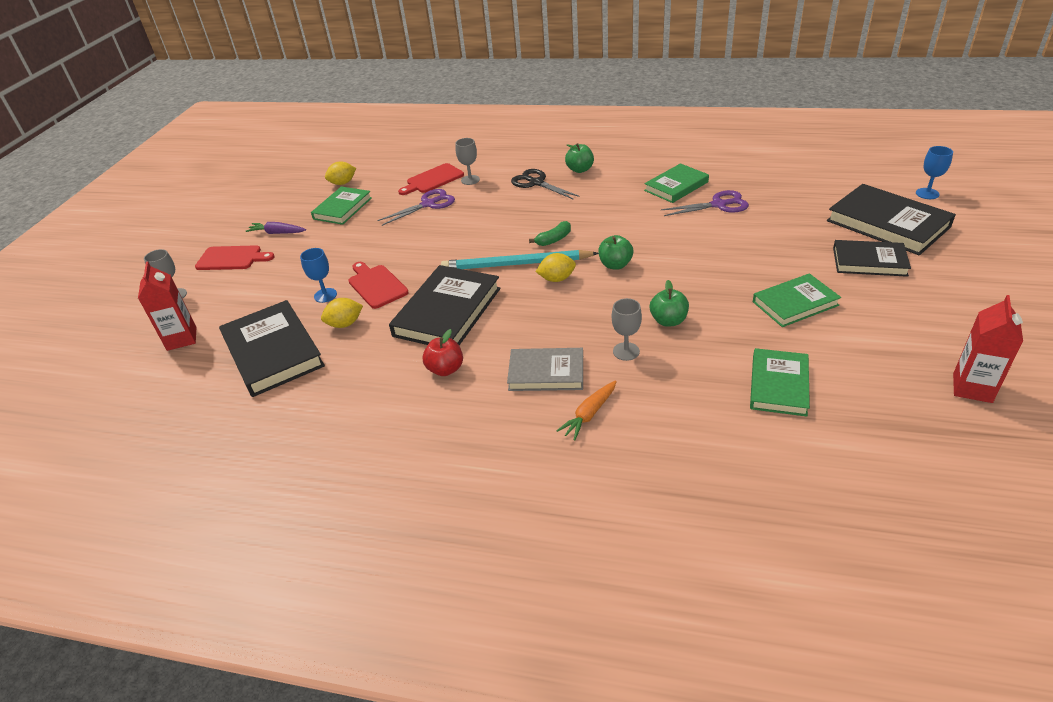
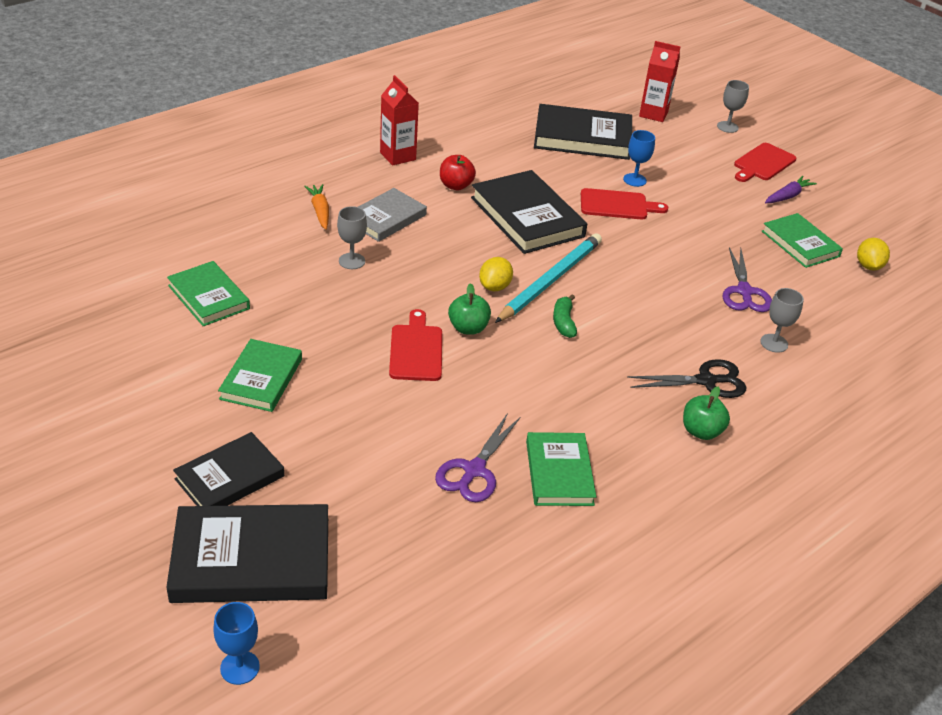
camera: 120 degrees right, 0 degrees up
yellow lemon [321,298,363,328] -> none
red cutting board [398,163,464,195] -> red cutting board moved to [389,309,442,381]
green apple [650,280,689,327] -> none
red carton [953,295,1023,403] -> red carton moved to [380,75,419,166]

